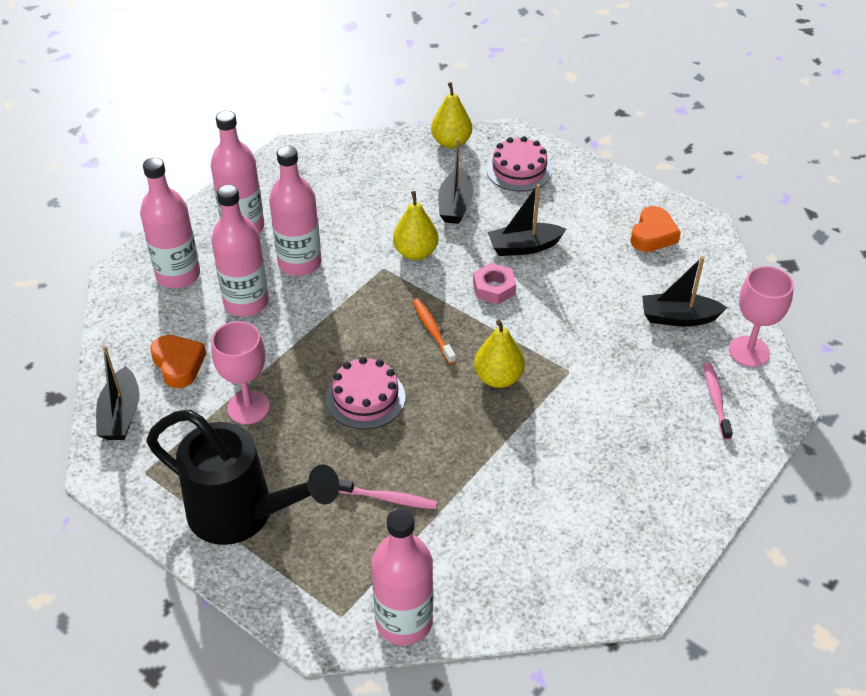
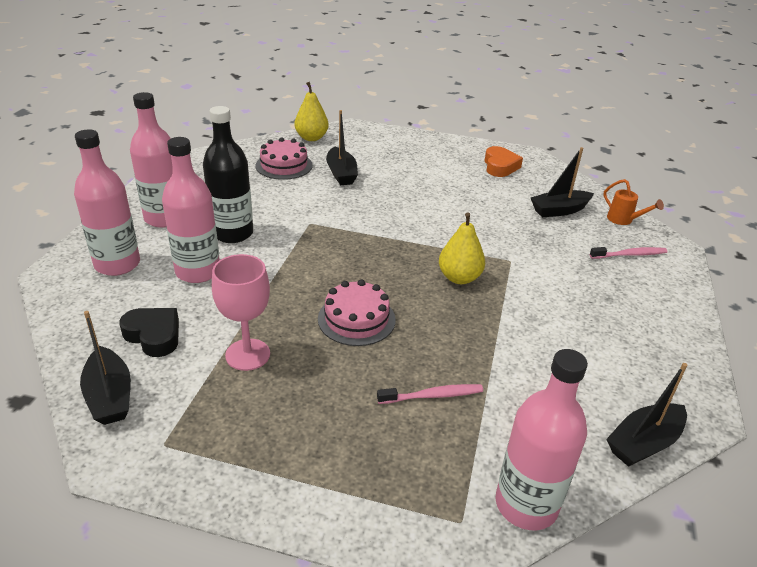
camera: 25 degrees left, 10 degrees down
black watering can [146,410,339,545] -> none
orange heart [150,335,206,388] -> black heart [119,308,179,357]
pink bottle [269,146,322,276] -> black bottle [203,106,253,243]
yellow pear [393,191,438,260] -> none
orange toothbrush [413,299,456,364] -> none
pink nut [473,263,516,304] -> none
pink cake [486,136,552,192] -> pink cake moved to [255,137,313,180]
black boat [488,184,566,256] -> black boat moved to [606,363,687,467]
pink toothbrush [704,362,733,440] -> pink toothbrush turned 105 degrees clockwise [590,247,667,259]
pink goblet [729,266,794,367] -> orange watering can [603,179,664,225]

